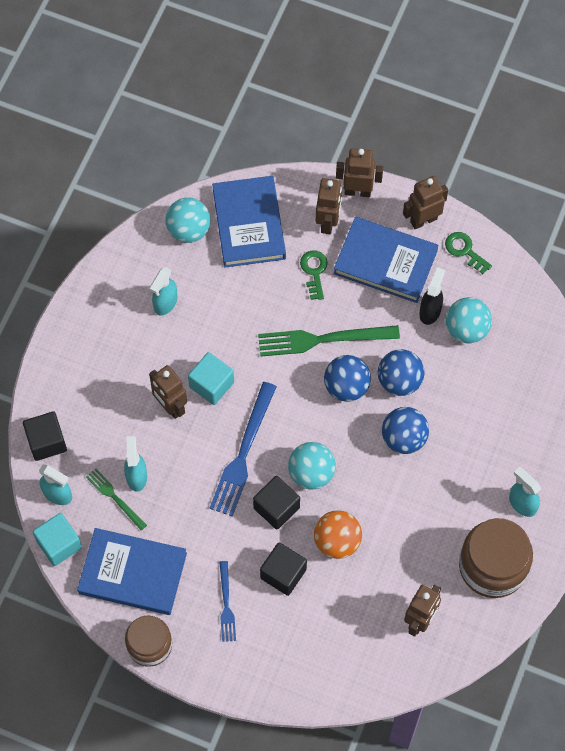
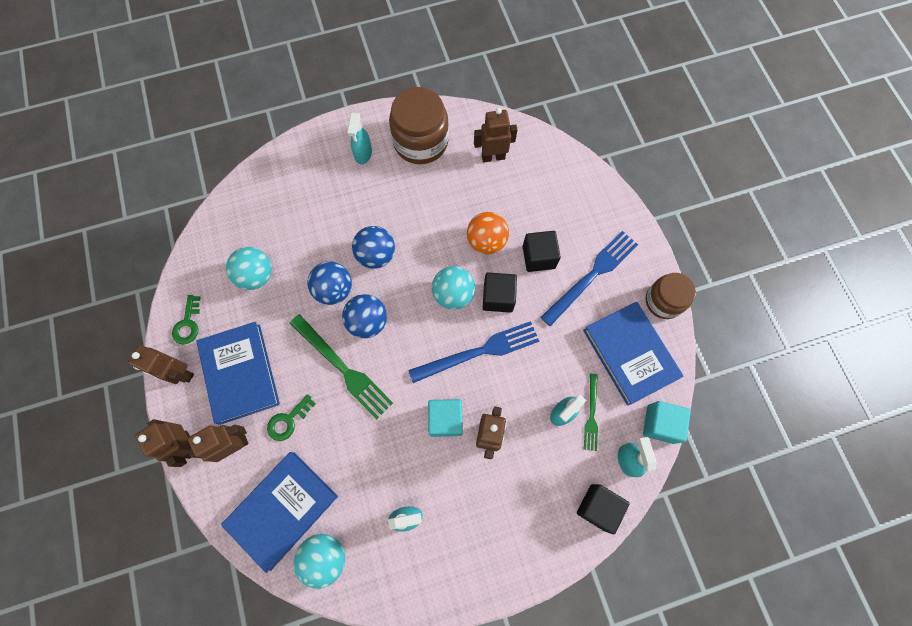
camera: 130 degrees left, 5 degrees up
blue fork [219,561,236,642] -> blue fork [541,231,638,326], size x1.81
black spray bottle [419,267,445,325] -> none

